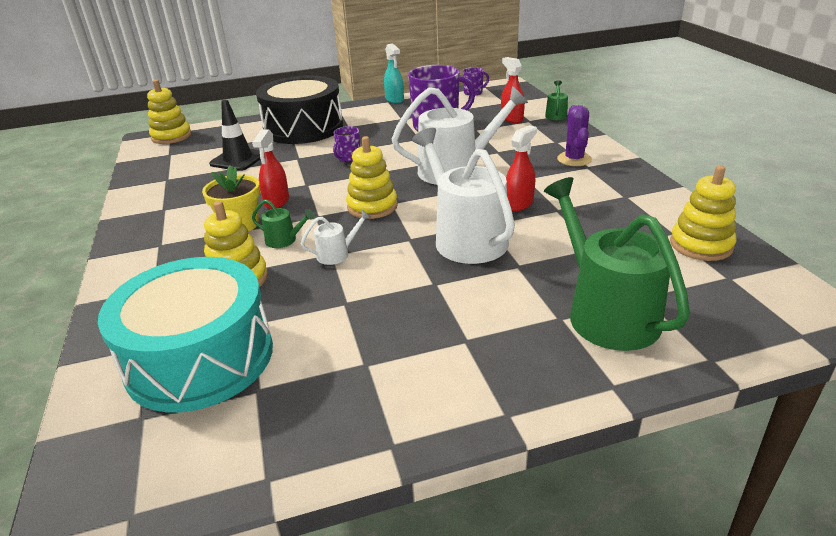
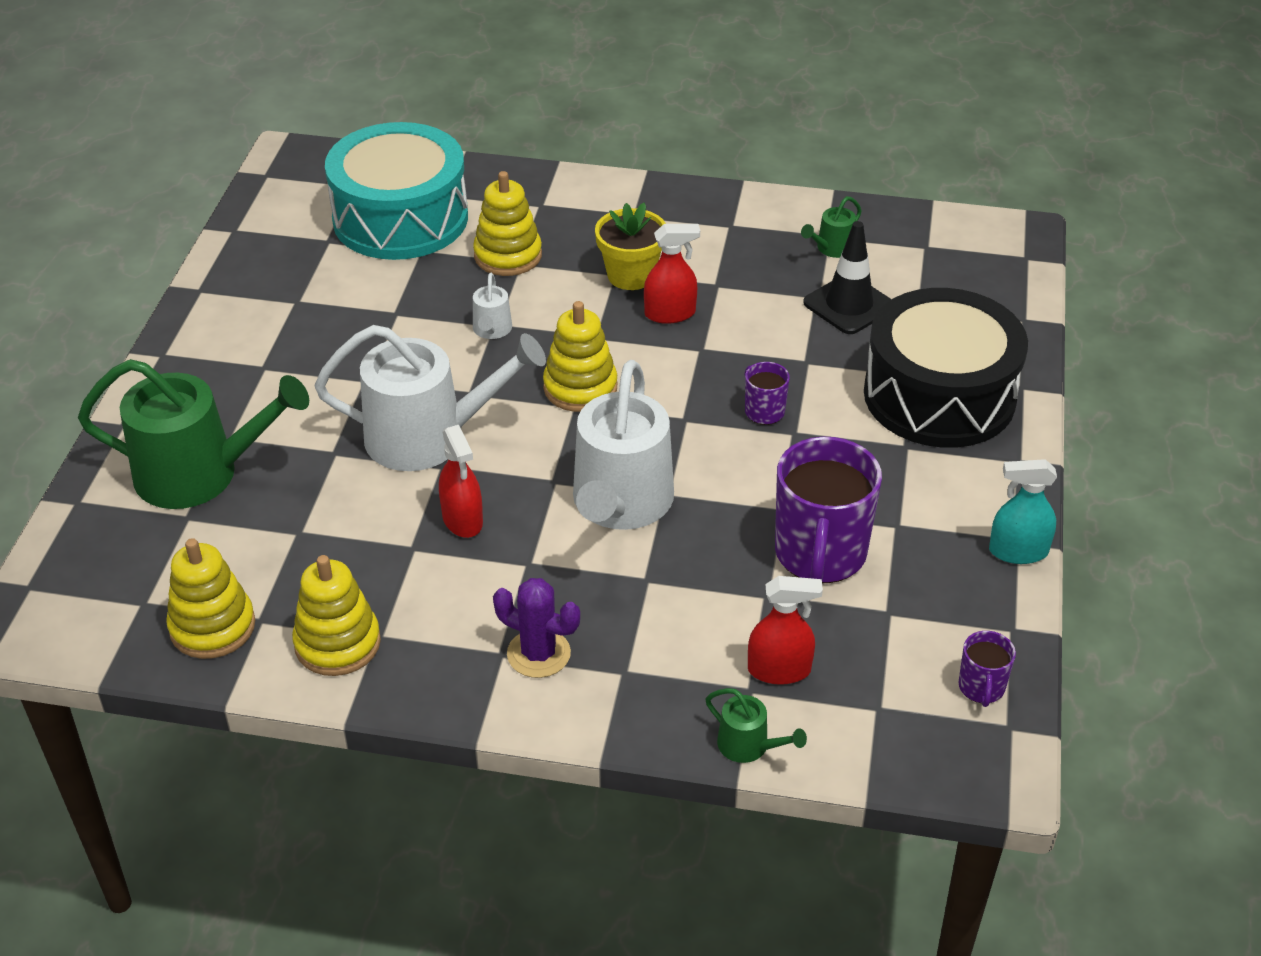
camera: 115 degrees right, 10 degrees up
yellow stacking toy [147,80,192,144] -> yellow stacking toy moved to [292,555,381,676]
red spray bottle [252,129,289,209] -> red spray bottle turned 135 degrees clockwise [644,224,700,324]
green watering can [252,199,315,248] -> green watering can moved to [801,196,862,258]

